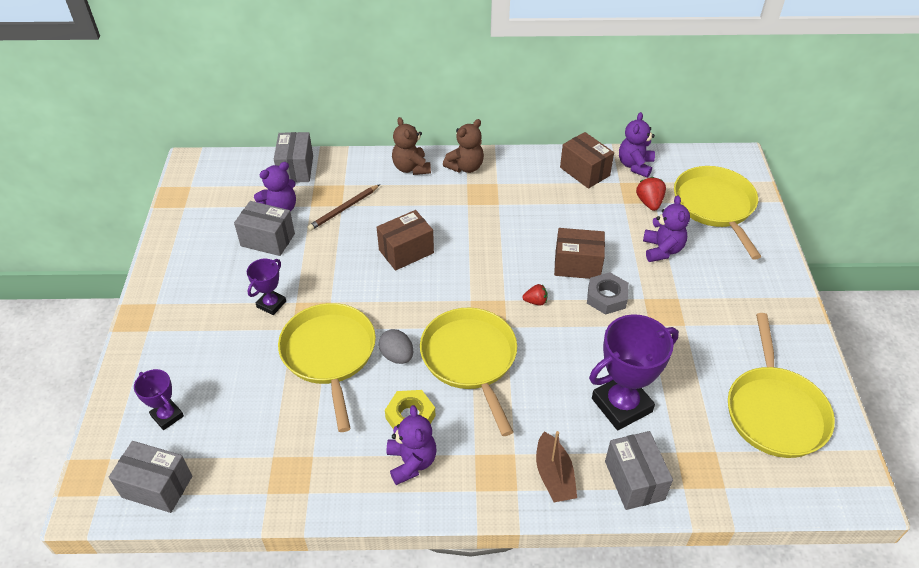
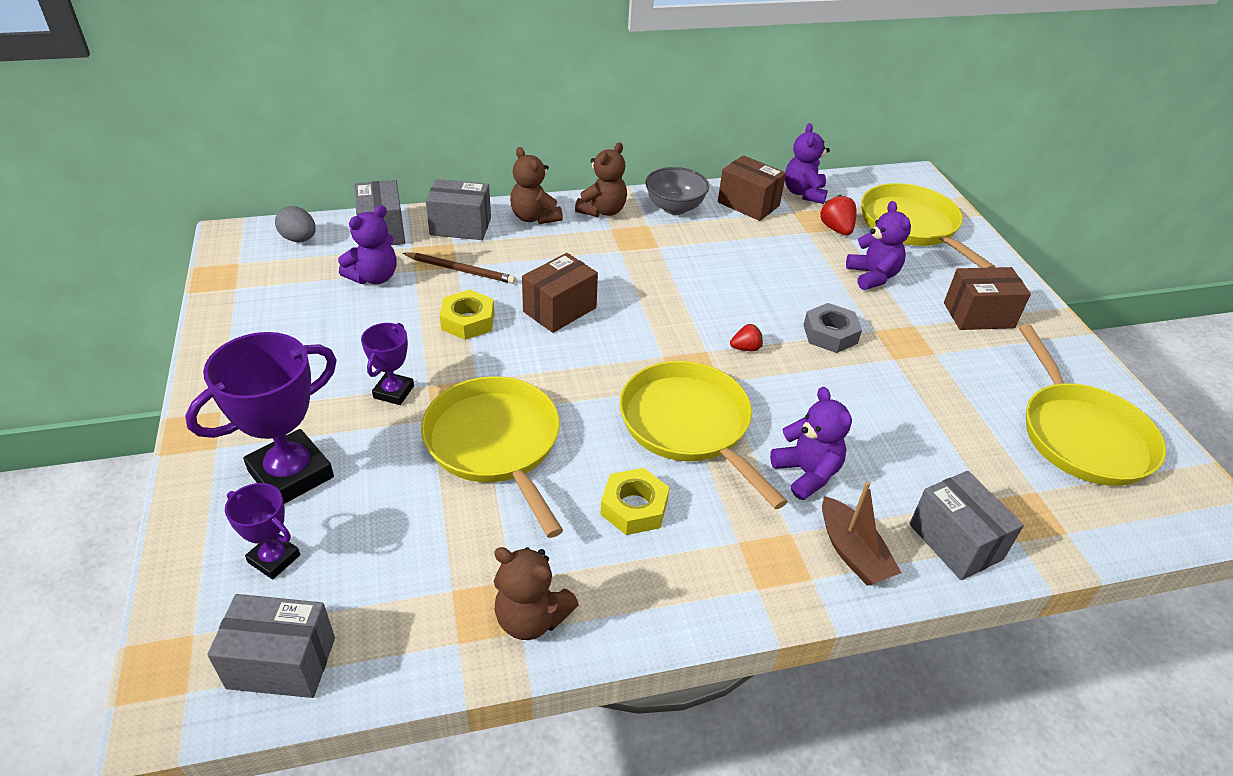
camera: 15 degrees left, 5 degrees down
grey box [234,201,295,256] -> grey box moved to [426,179,491,240]
brown pencil [307,184,380,231] -> brown pencil turned 105 degrees counterclockwise [403,253,516,284]
grey egg [379,329,413,364] -> grey egg moved to [275,206,316,242]
purple teddy bear [387,405,437,485] -> purple teddy bear moved to [770,387,852,500]
brown box [554,228,605,279] -> brown box moved to [944,267,1031,330]
purple trophy [589,314,679,430] -> purple trophy moved to [185,332,337,504]
none -> yellow nut [440,290,494,340]
none -> brown teddy bear [494,547,579,640]
none -> grey bowl [645,167,709,215]

